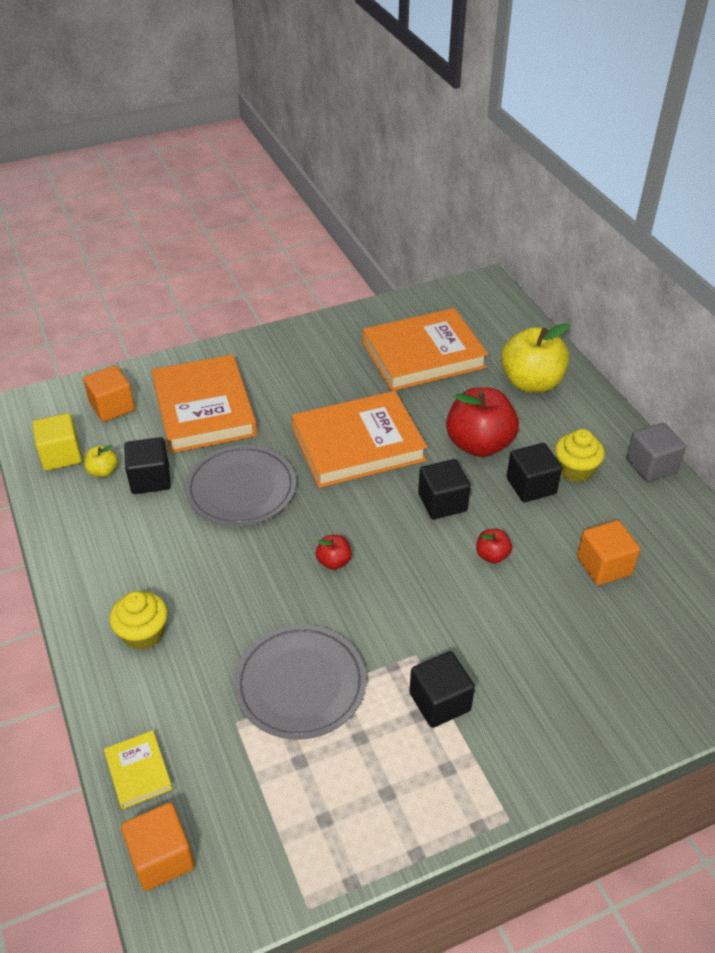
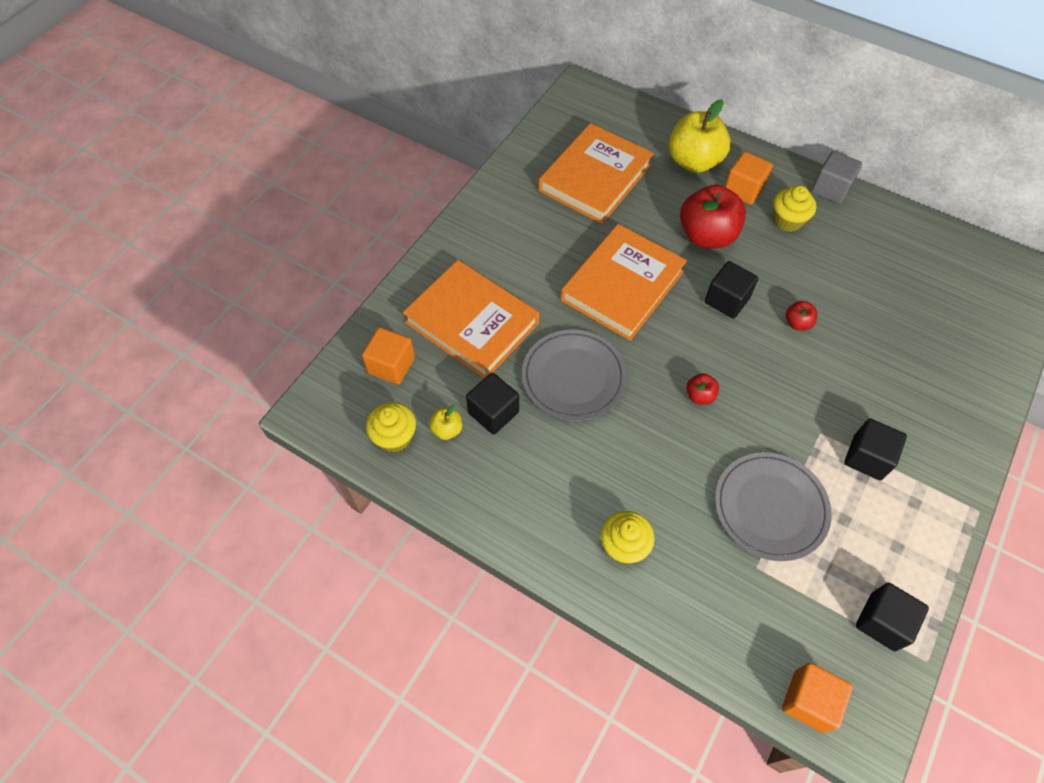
camera: 35 degrees left, 15 degrees up
yellow cube [32,413,82,471] -> yellow cupcake [366,402,416,452]
yellow book [104,730,173,809] -> none
black cube [507,443,562,502] -> black cube moved to [856,583,929,651]
orange cube [577,520,640,585] -> orange cube moved to [725,152,773,205]

